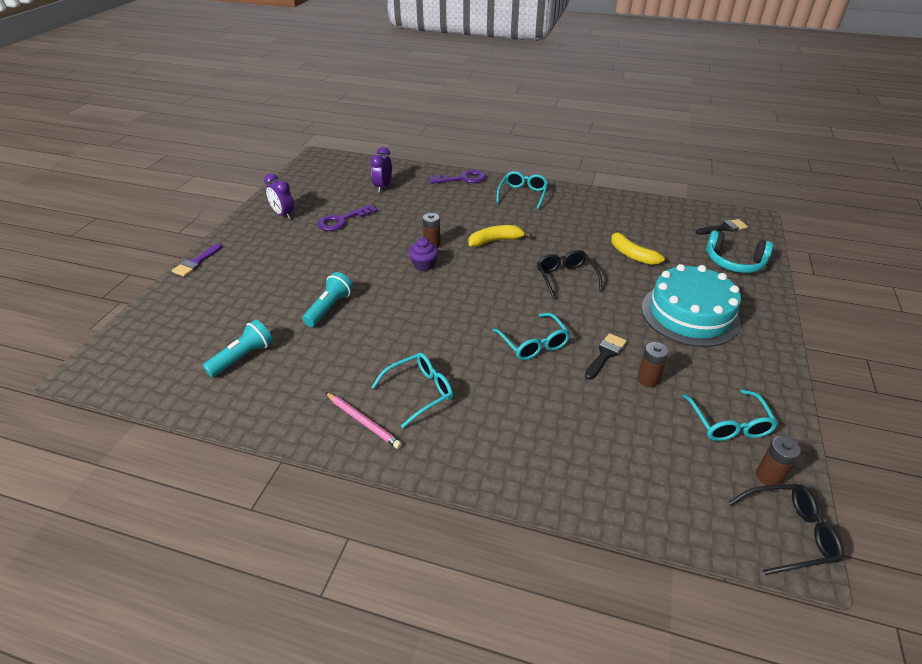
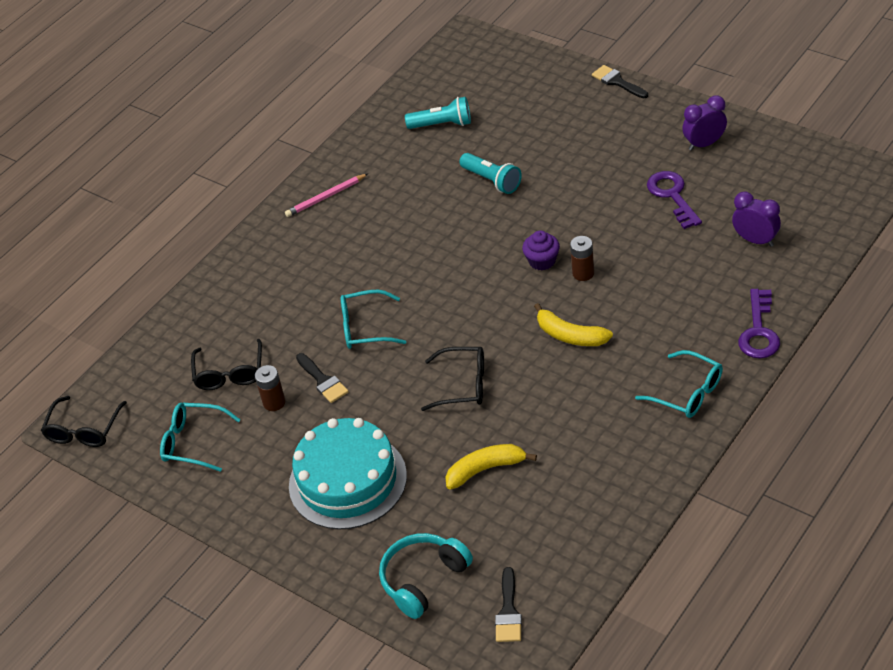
camera: 115 degrees right, 5 degrees up
purple brush [172,243,222,277] -> black brush [592,65,648,98]
turquoise flashlight [203,319,273,377] -> turquoise flashlight turned 60 degrees counterclockwise [405,97,471,129]
turquoise glasses [372,353,453,428] -> none
yellow banana [468,225,531,247] -> yellow banana turned 120 degrees clockwise [534,303,613,346]
brown battery [756,436,801,486] -> none
none -> black glasses [191,339,262,390]

